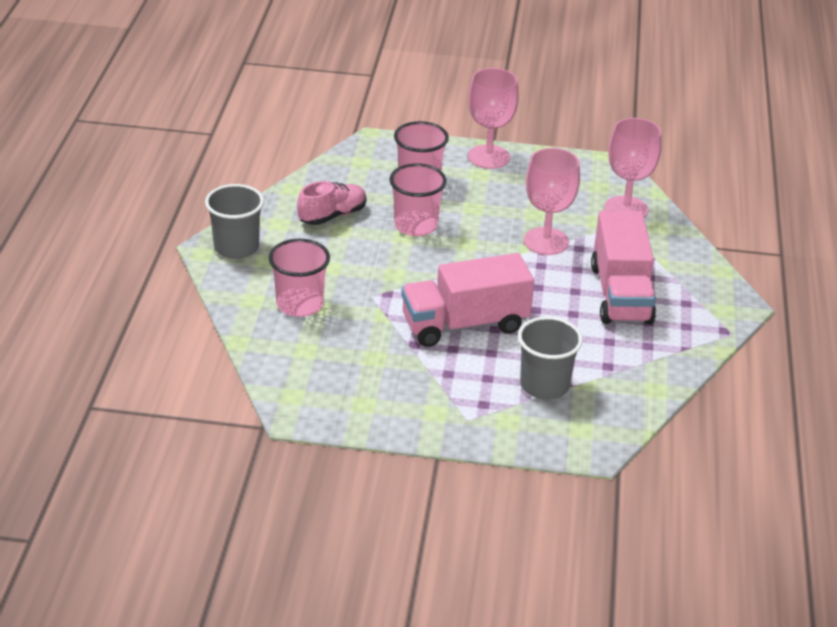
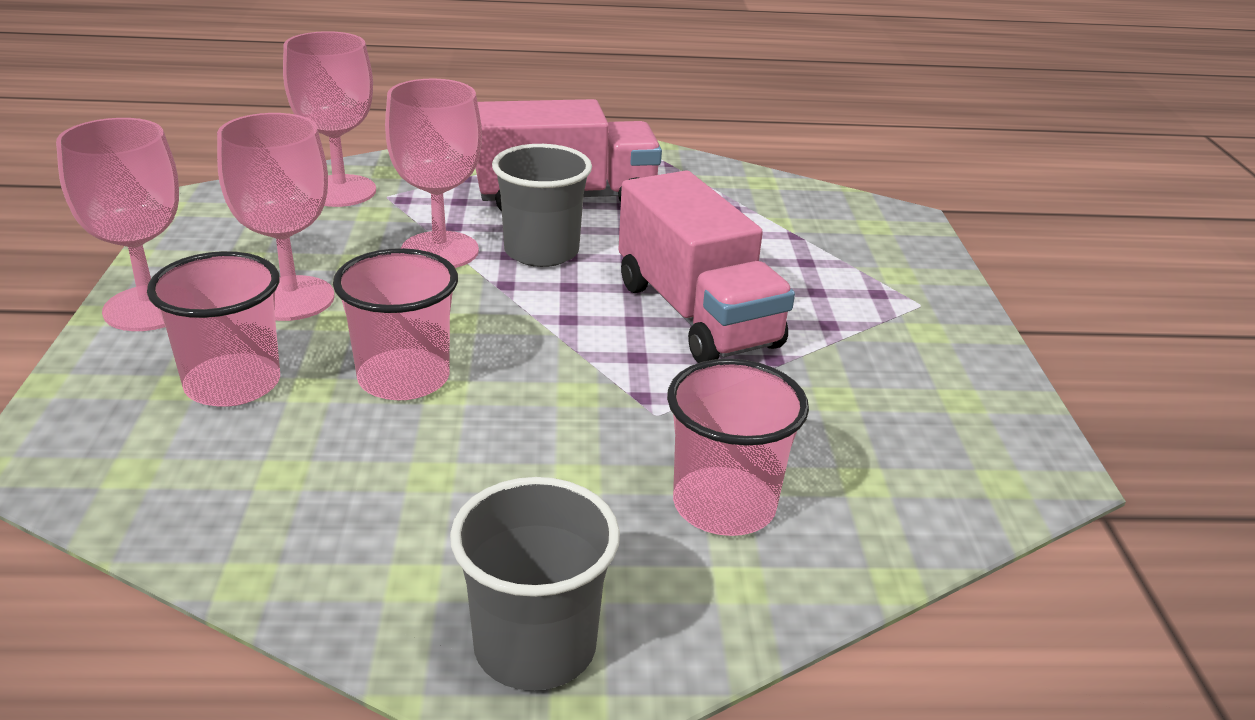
camera: 100 degrees left, 5 degrees down
pink shoe [297,181,367,225] -> none
grey cup [518,316,583,400] -> grey cup moved to [492,144,592,267]
none -> pink goblet [217,113,335,321]

